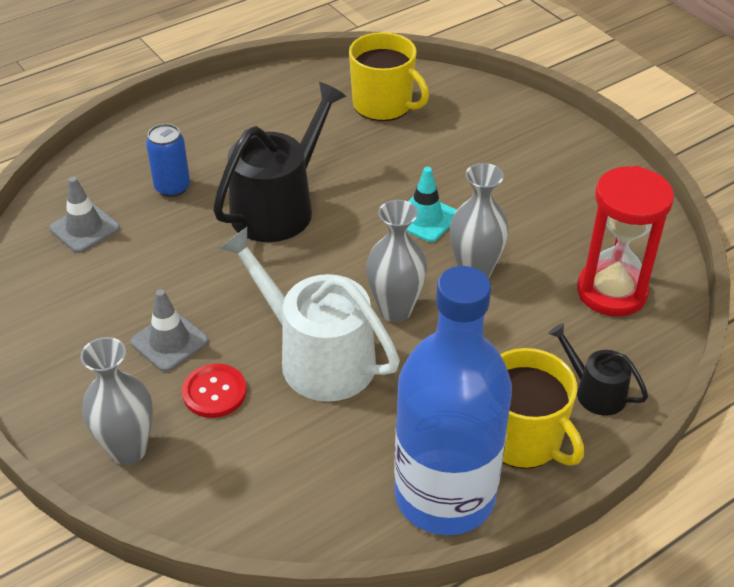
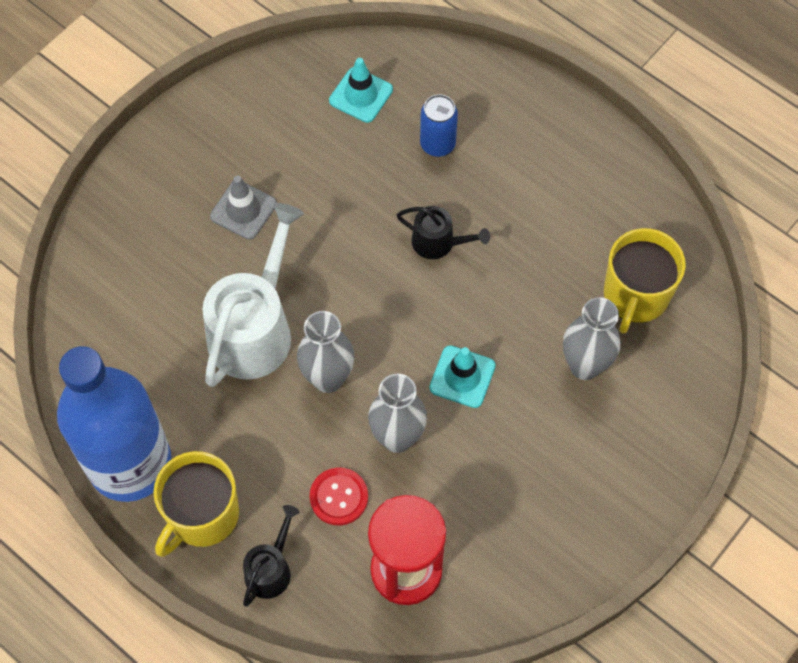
camera: 75 degrees right, 20 degrees up
grey traffic cone [49,177,120,253] -> turquoise traffic cone [329,58,393,123]
grey vase [80,337,153,465] -> grey vase moved to [563,297,621,380]
red button [182,364,247,418] -> red button moved to [310,467,368,525]
black watering can [213,82,347,242] -> black watering can [397,206,490,259], size x0.51

